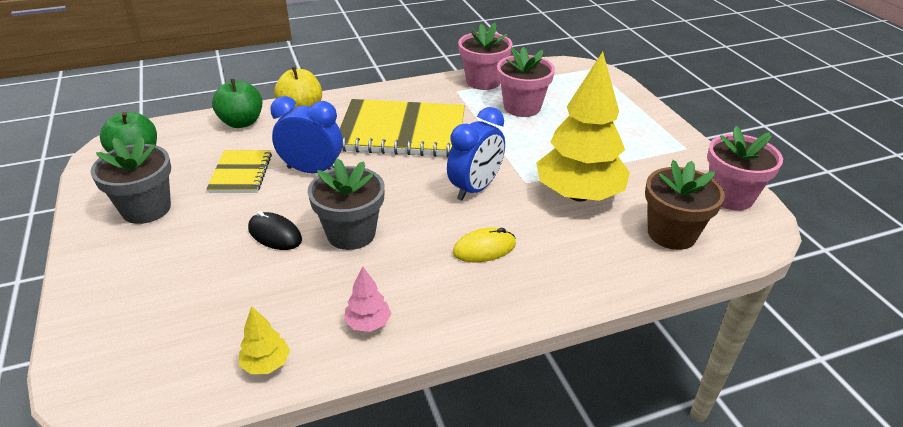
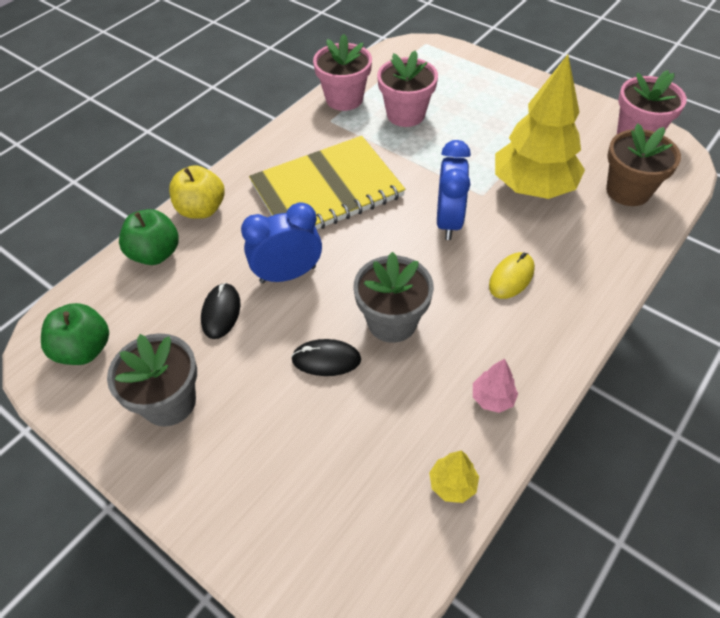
camera: 30 degrees left, 15 degrees up
yellow notebook [207,150,272,193] -> black mouse [201,283,241,339]

